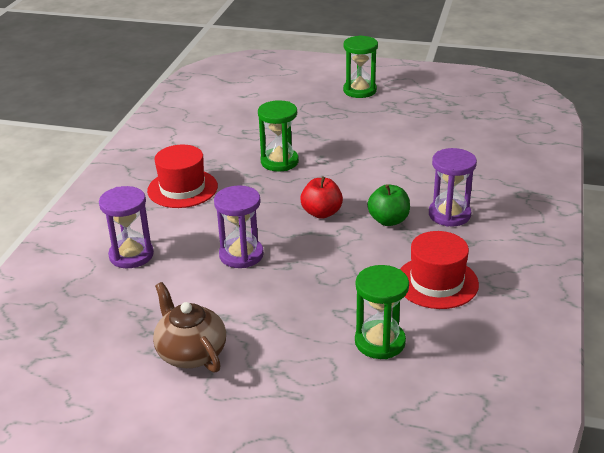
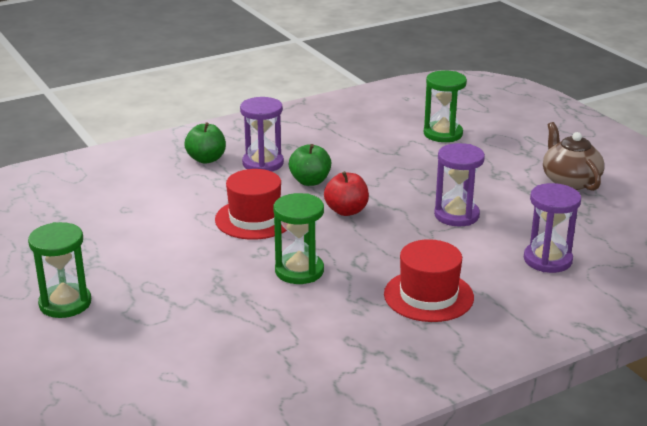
camera: 135 degrees left, 5 degrees down
brown teapot [153,282,226,373] -> brown teapot turned 150 degrees clockwise [543,122,604,191]
red hat [400,231,479,309] -> red hat moved to [215,169,287,240]
none -> green apple [184,122,226,164]

